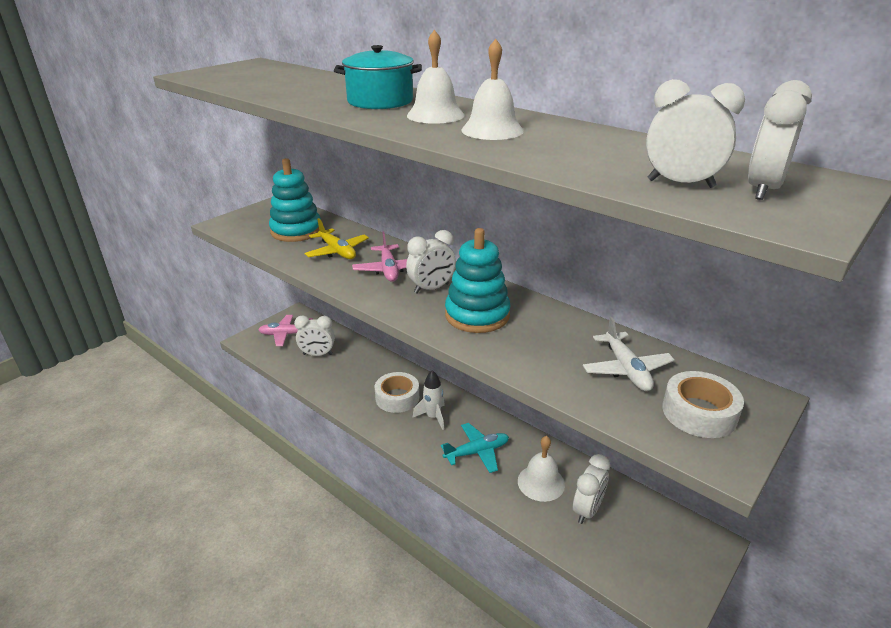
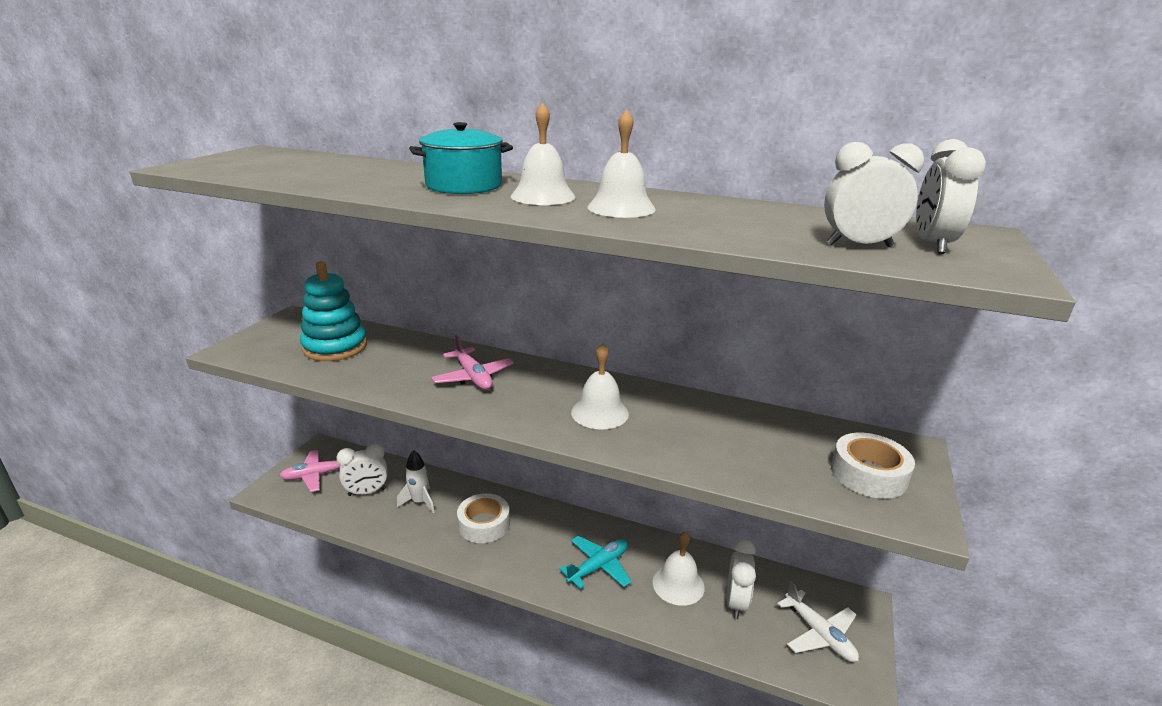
camera: 20 degrees left, 5 degrees down
yellow plane [305,218,369,259] -> none
white clock [406,230,456,294] -> none
white rocket [413,370,445,430] -> white rocket moved to [397,450,434,513]
turquoise stacking toy [445,228,510,333] -> white bell [571,343,629,429]
white plane [583,317,675,391] -> white plane moved to [777,581,859,662]

